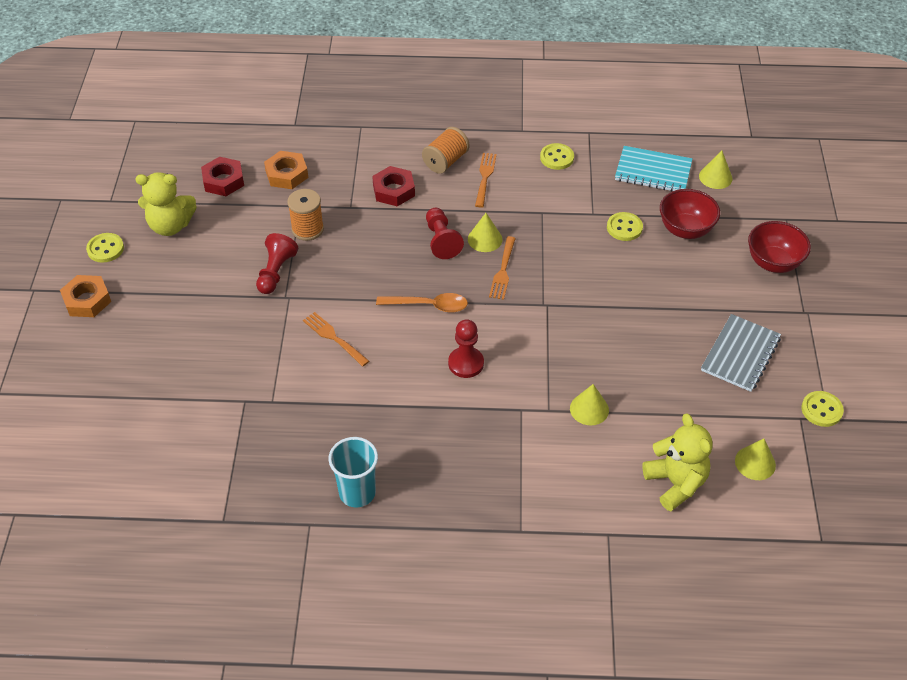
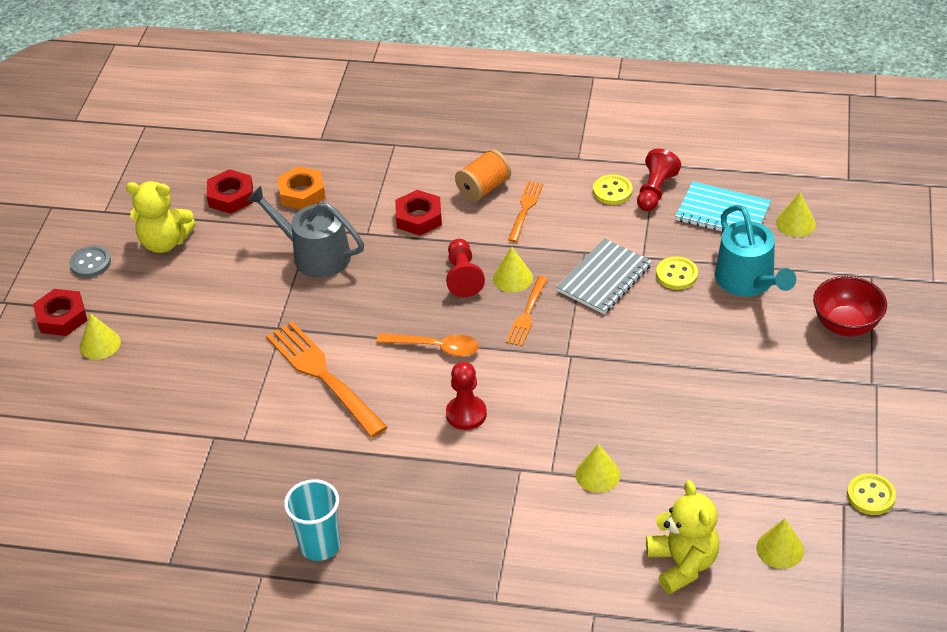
camera: 10 degrees right, 5 degrees down
orange nut [60,275,111,317] -> red nut [33,289,88,336]
yellow button [86,233,124,263] -> grey button [69,246,111,278]
red pawn [256,233,298,294] -> red pawn moved to [637,149,681,211]
orange spool [287,189,324,241] -> grey watering can [247,186,364,278]
orange fork [303,312,369,367] -> orange fork [266,321,388,438], size x1.84
red bowl [660,189,720,239] -> turquoise watering can [715,204,796,296]
grey notebook [701,314,781,392] -> grey notebook moved to [556,238,652,314]
none -> yellow cone [80,314,121,360]

